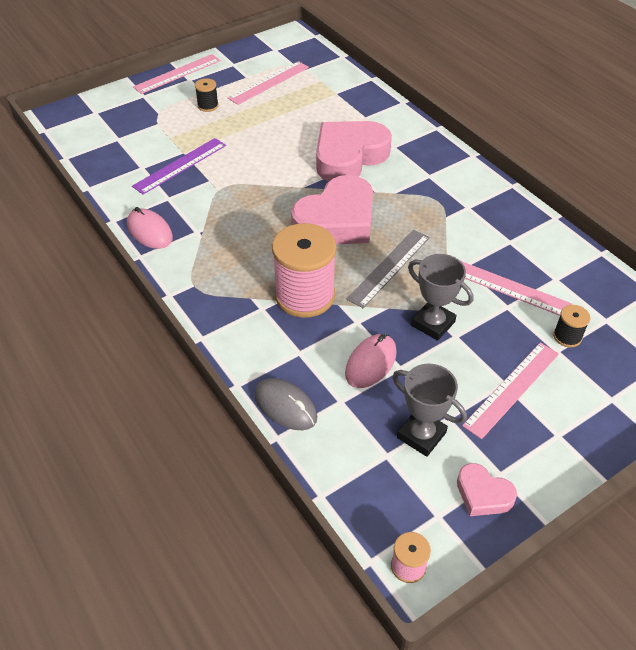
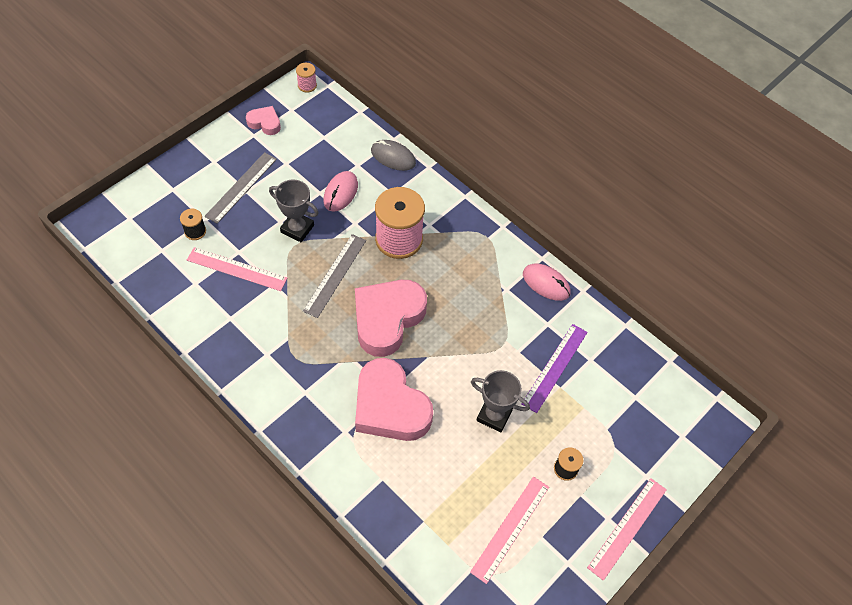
camera: 165 degrees right, 10 degrees up
pink heart [316,121,392,182] -> pink heart turned 105 degrees clockwise [355,358,433,441]
grey trophy [392,363,467,457] -> grey trophy moved to [471,370,530,433]
pink ruler [462,342,559,439] -> grey ruler [205,152,277,224]

